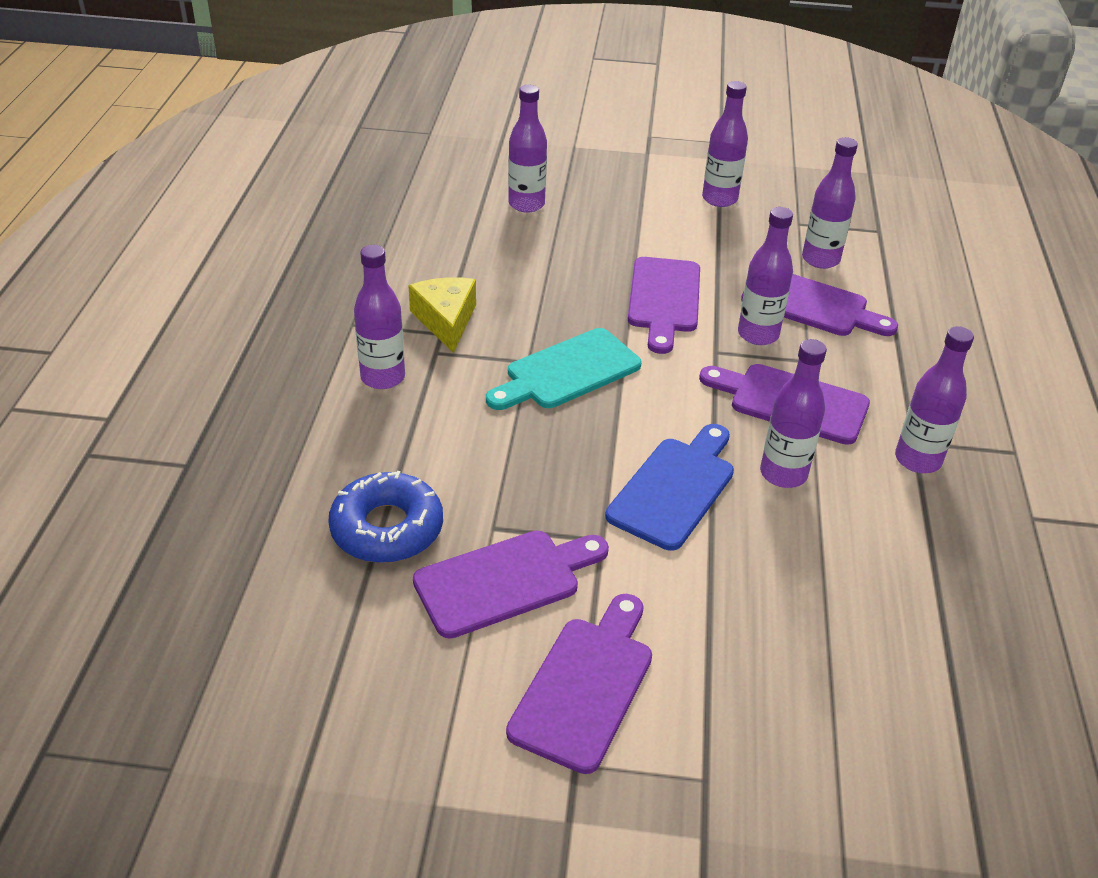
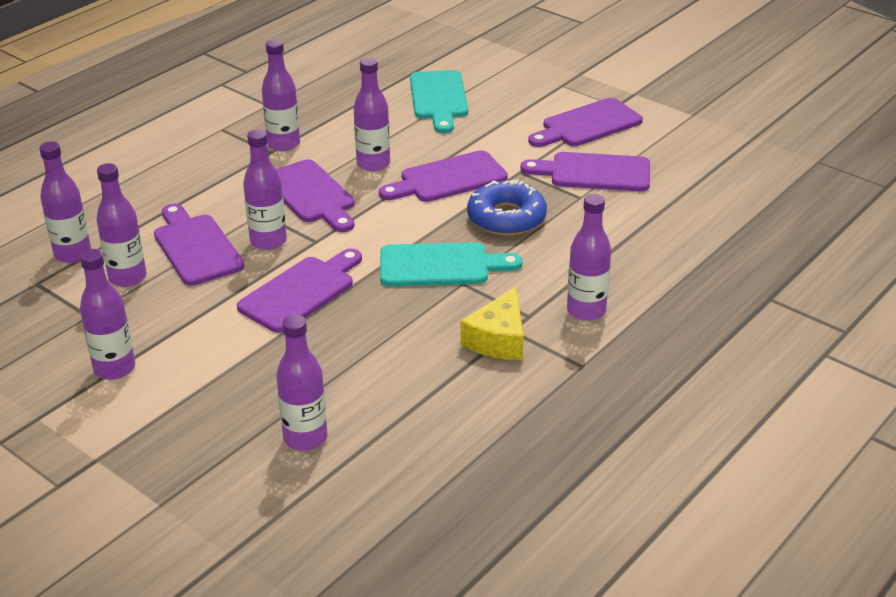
camera: 145 degrees left, 5 degrees down
blue donut [328,471,443,563] -> blue donut moved to [467,179,547,236]
blue cutting board [605,424,734,551] -> purple cutting board [379,150,508,202]
none -> purple bottle [39,141,91,263]
none -> turquoise cutting board [410,70,468,133]

